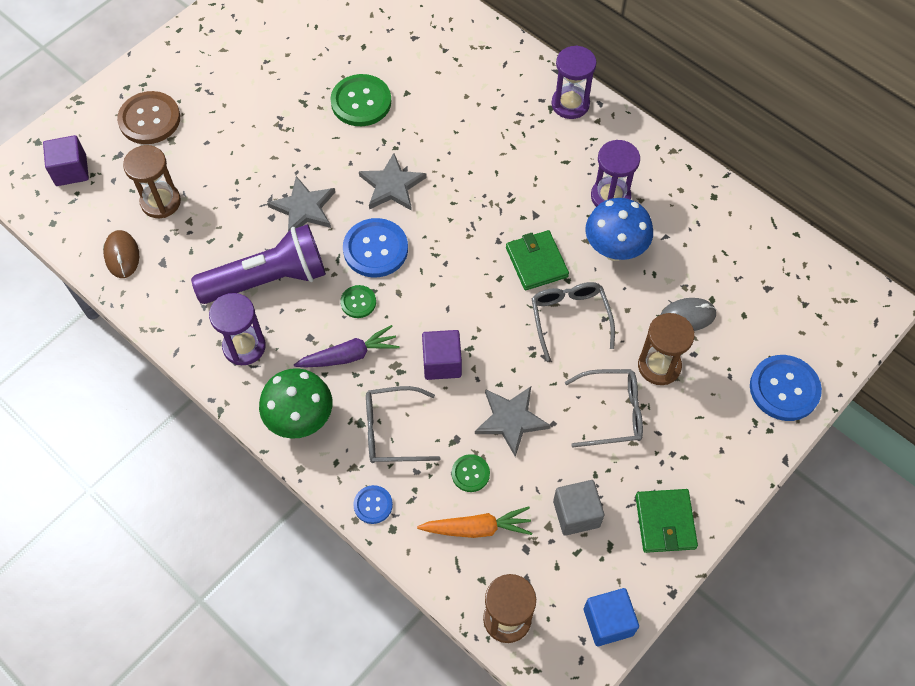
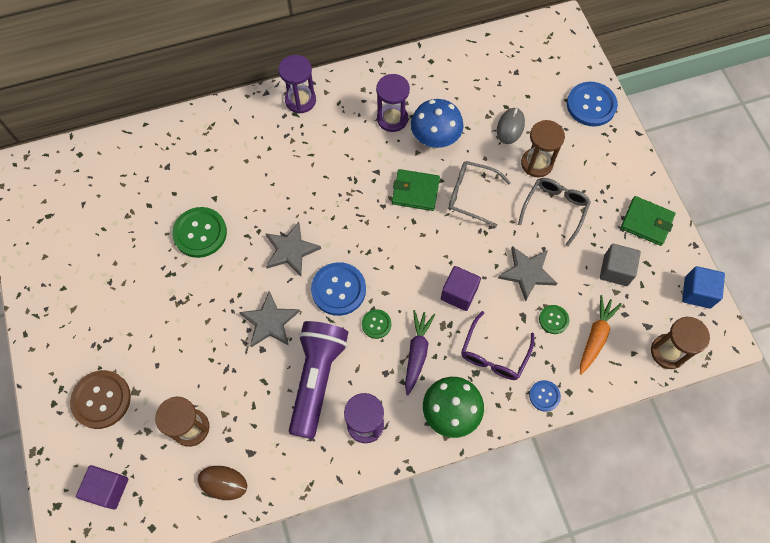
camera: 60 degrees left, 5 degrees up
grey glasses [366,386,440,463] -> purple glasses [461,311,534,380]

